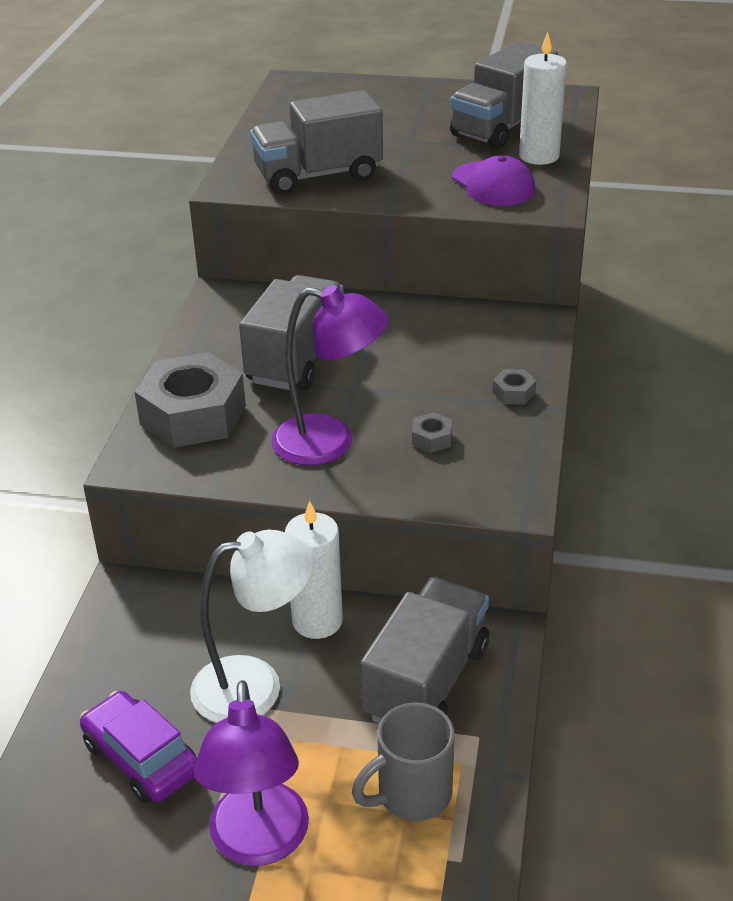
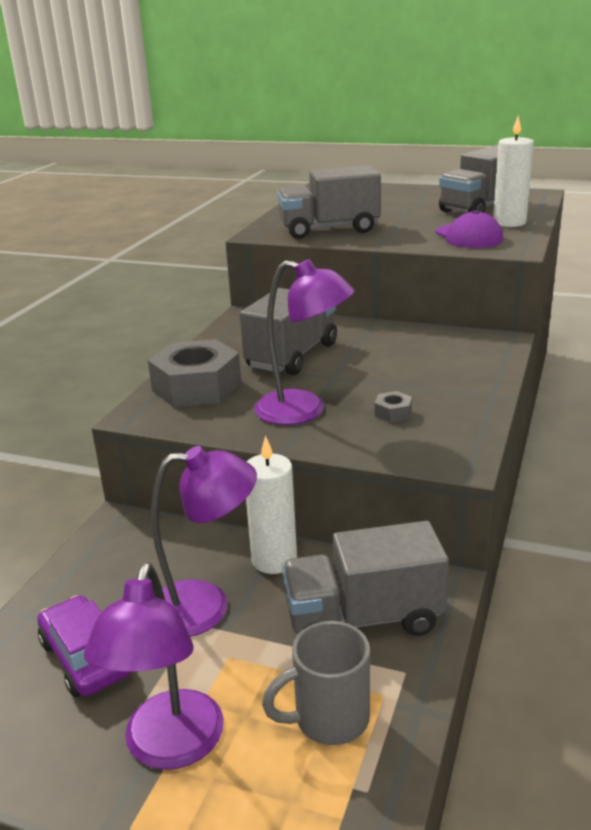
camera: 10 degrees right, 10 degrees down
white lamp [190,529,314,723] -> purple lamp [151,446,257,637]
grey truck [360,577,489,723] -> grey truck turned 135 degrees counterclockwise [282,521,449,636]
grey nut [492,369,536,405] -> none

